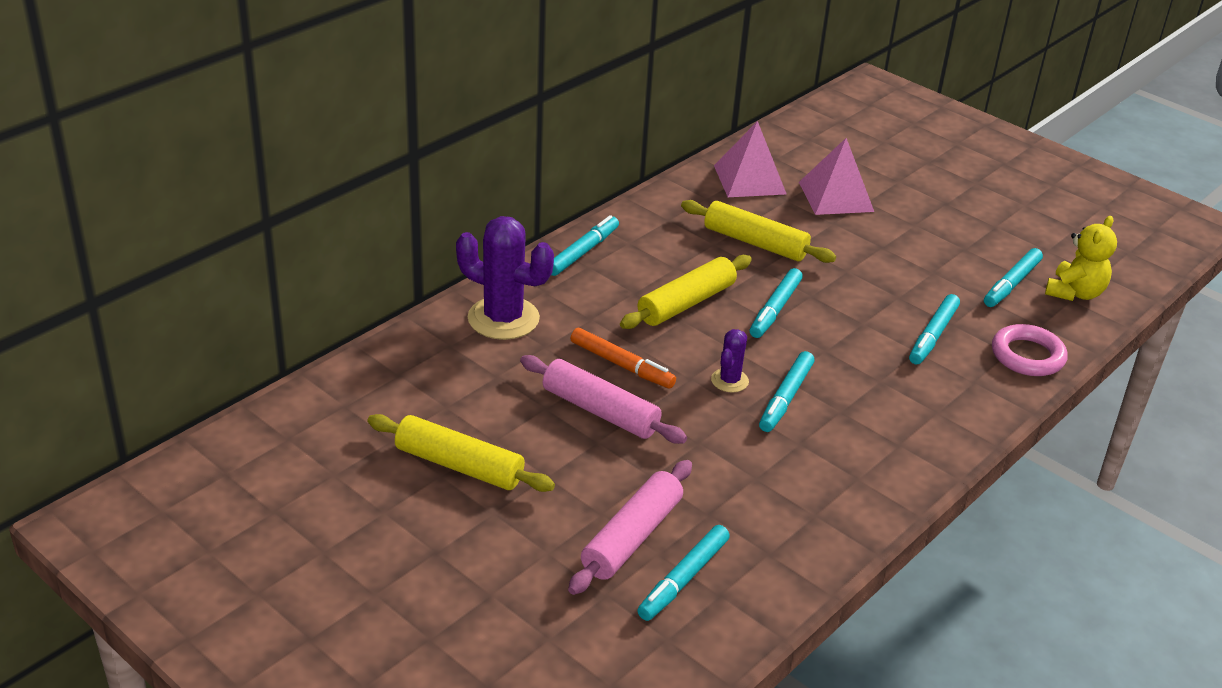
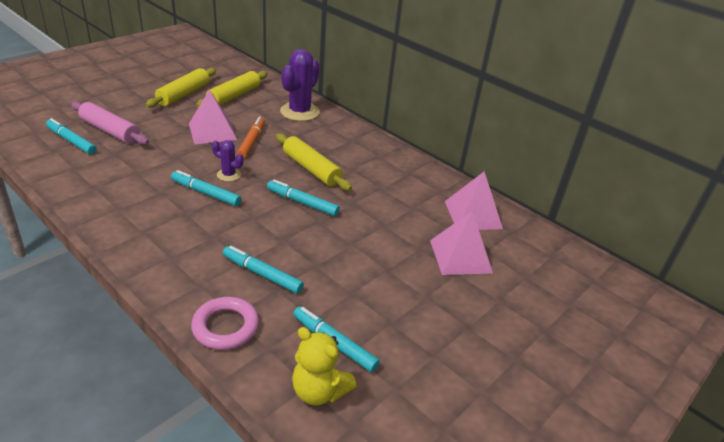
camera: 90 degrees right, 0 degrees up
pink rolling pin [520,355,687,444] -> pink pyramid [189,89,237,144]
turquoise marker [551,215,619,276] -> none
orange marker [571,328,676,388] -> orange marker turned 150 degrees clockwise [237,116,265,159]
yellow rolling pin [681,200,836,263] -> yellow rolling pin moved to [196,71,268,108]

